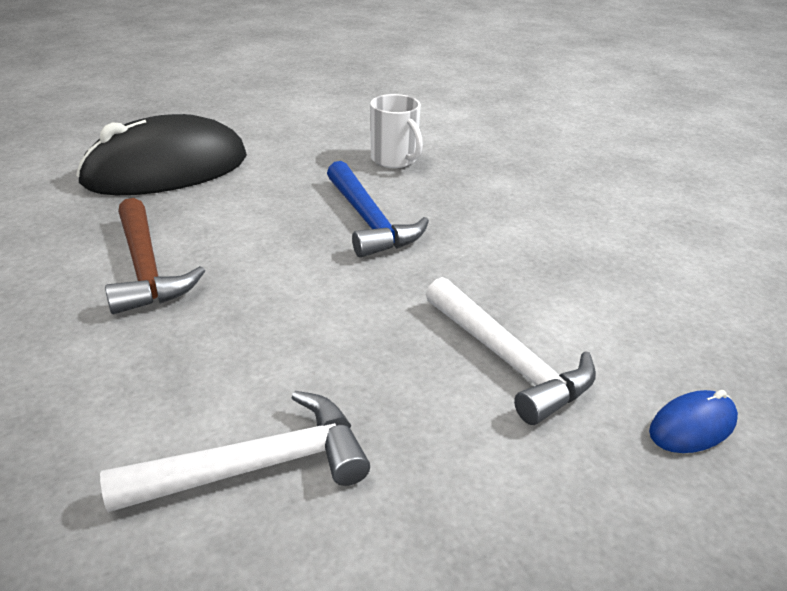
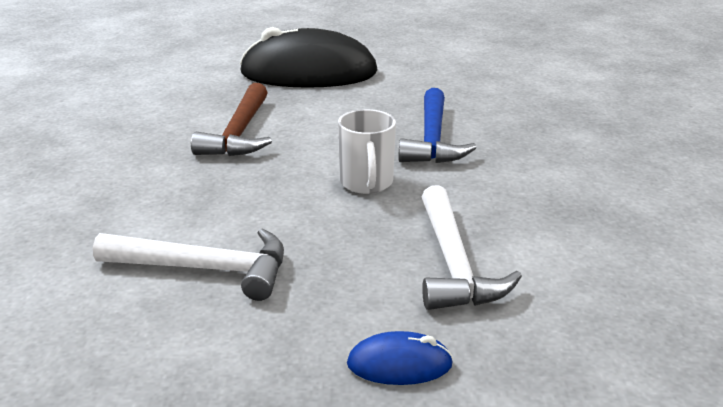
camera: 30 degrees right, 5 degrees down
white mug [370,94,423,168] -> white mug moved to [338,109,396,194]
blue mouse [649,390,738,453] -> blue mouse moved to [347,331,453,385]

